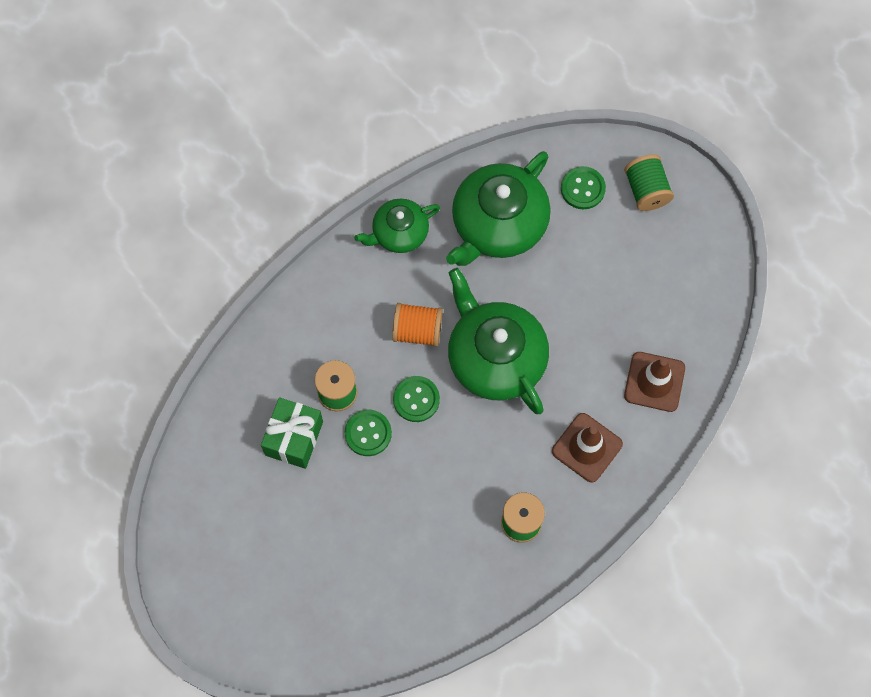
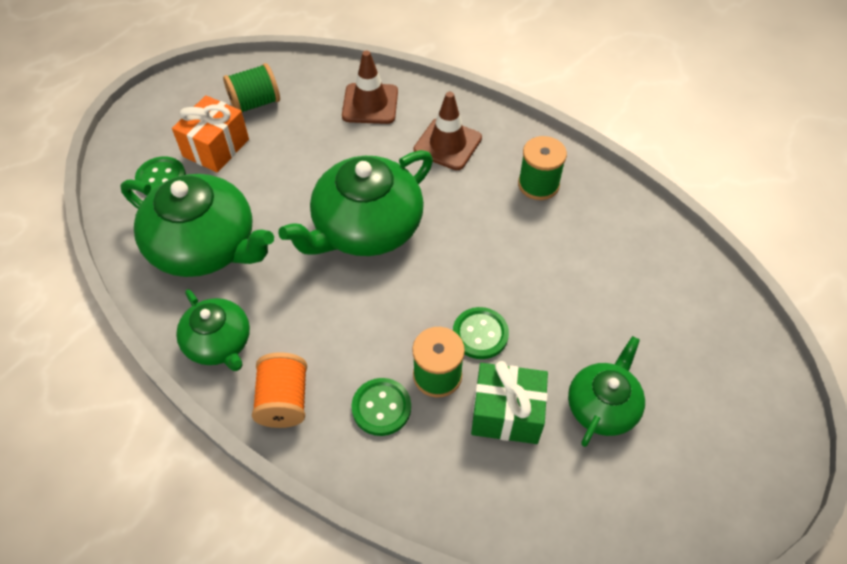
camera: 100 degrees left, 15 degrees down
orange spool [392,303,443,347] -> orange spool moved to [252,352,307,428]
green button [393,376,440,422] -> green button moved to [351,378,411,436]
green spool [624,154,674,211] -> green spool moved to [223,63,280,112]
none -> orange gift [172,95,249,173]
none -> green teapot [568,336,645,447]

